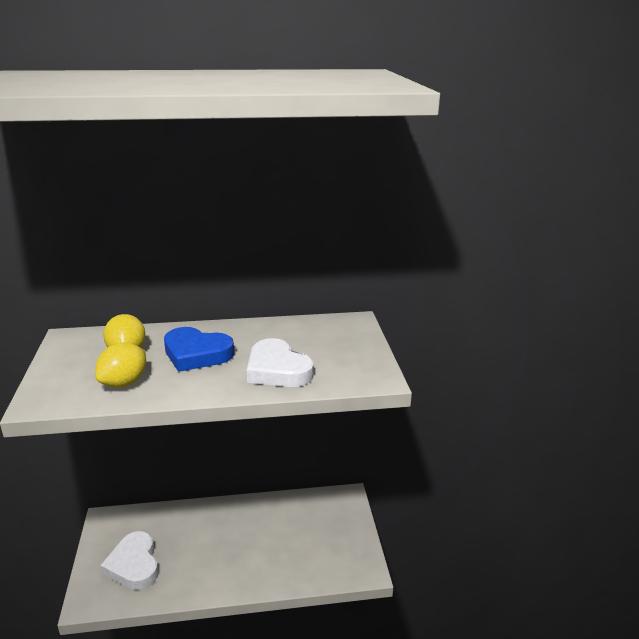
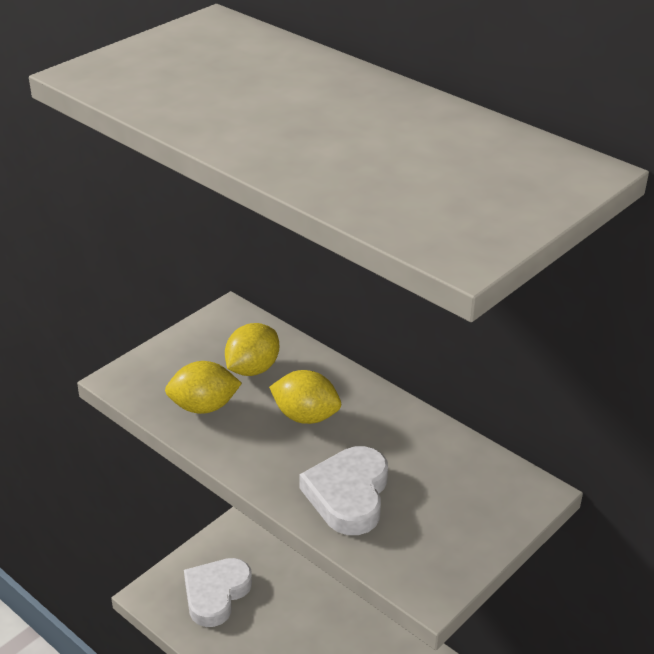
camera: 50 degrees right, 10 degrees up
blue heart [164,327,234,372] -> yellow lemon [269,370,341,424]

